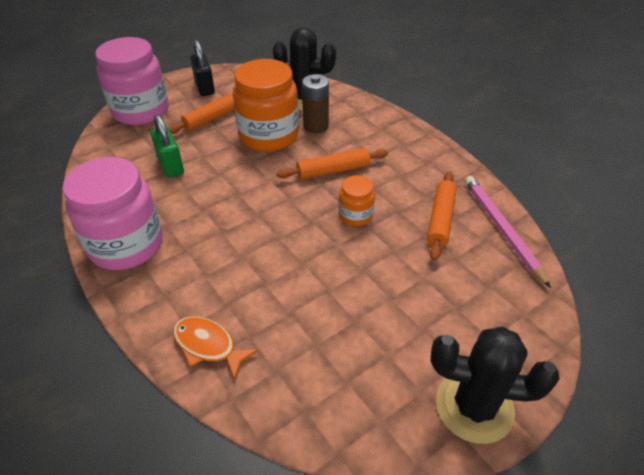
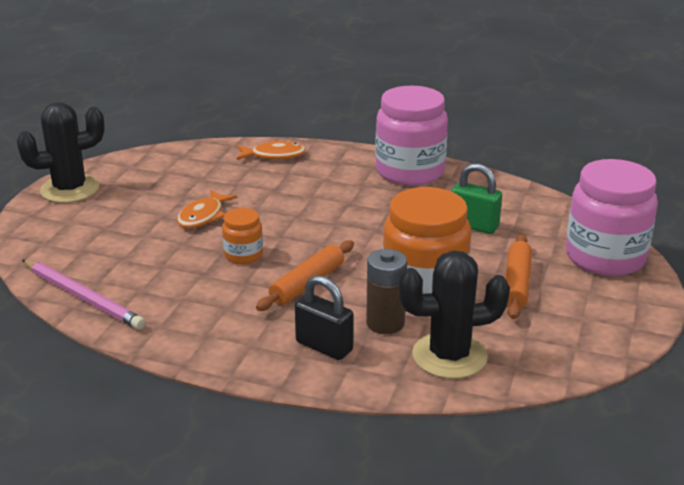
camera: 145 degrees right, 15 degrees down
black padlock [190,40,215,96] -> black padlock moved to [295,275,354,360]
orange rolling pin [427,171,457,261] -> none
none -> orange fish [177,189,237,228]

